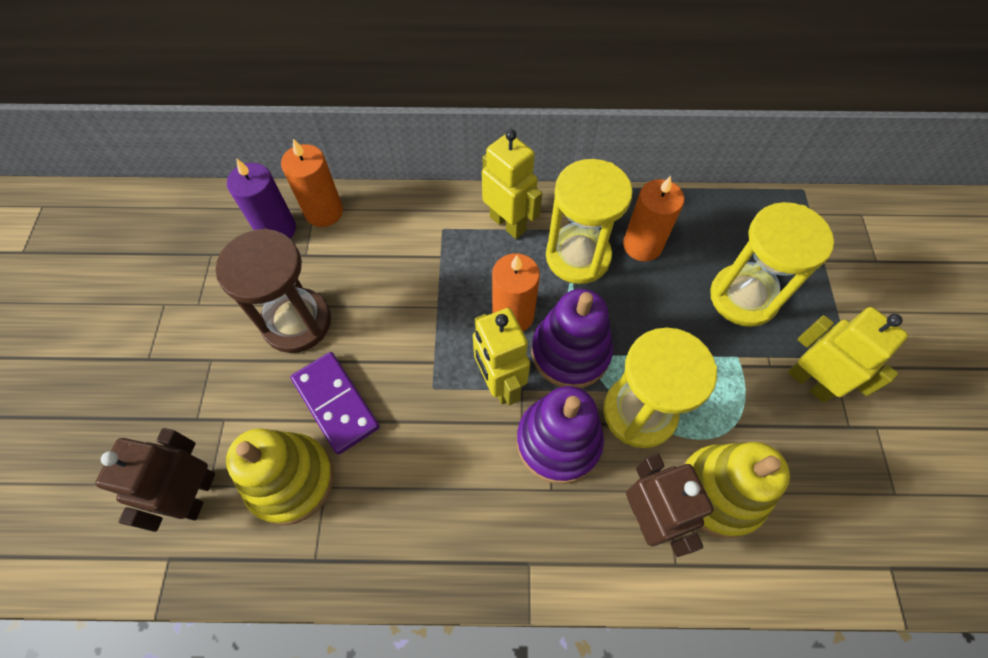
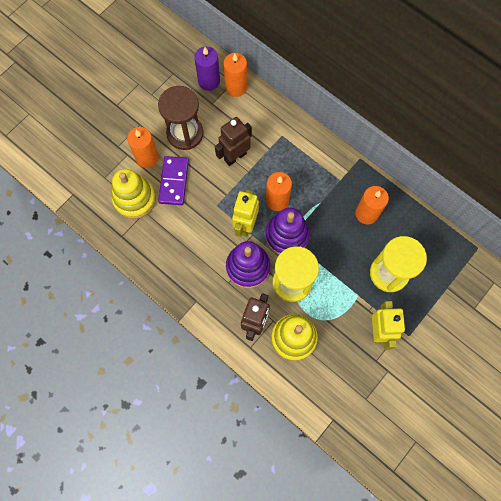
camera: 40 degrees right, 10 degrees up
brown robot [95,428,215,532] -> brown robot moved to [215,117,252,166]
yellow robot [482,129,542,239] -> none
yellow hourglass [546,159,633,284] -> none
none -> orange candle [127,127,159,168]

